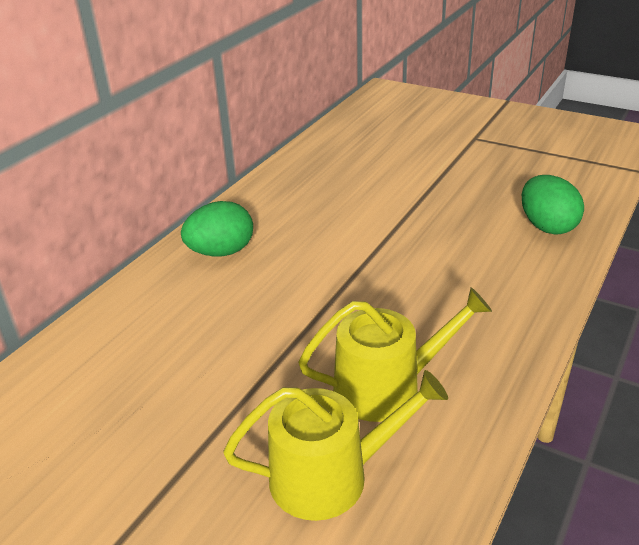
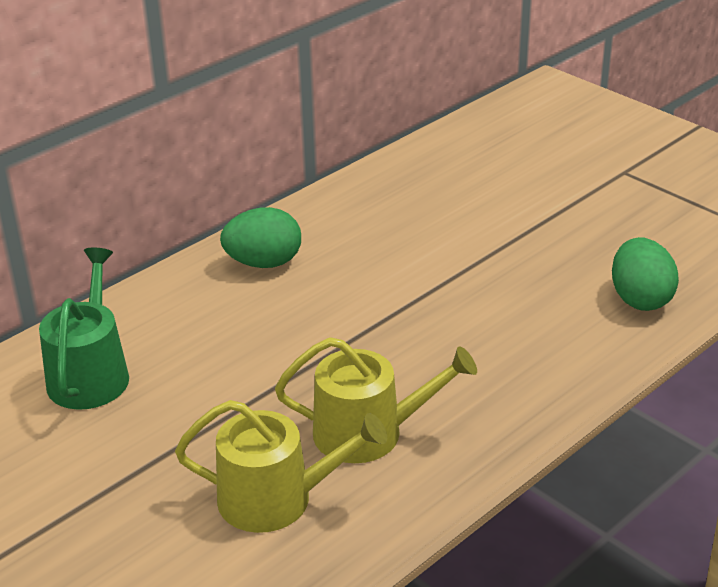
camera: 15 degrees right, 0 degrees up
none -> green watering can [39,248,129,410]

